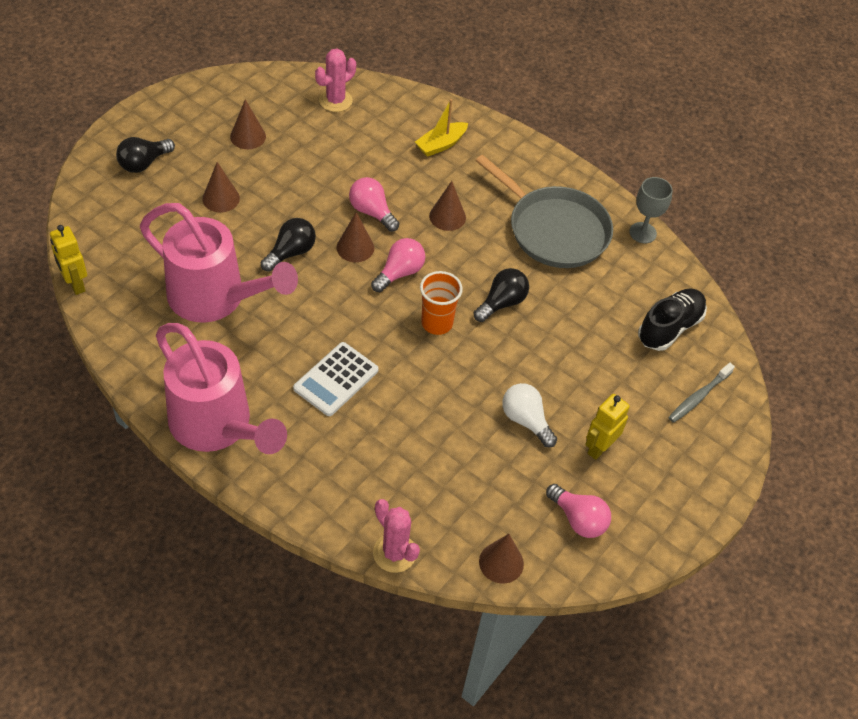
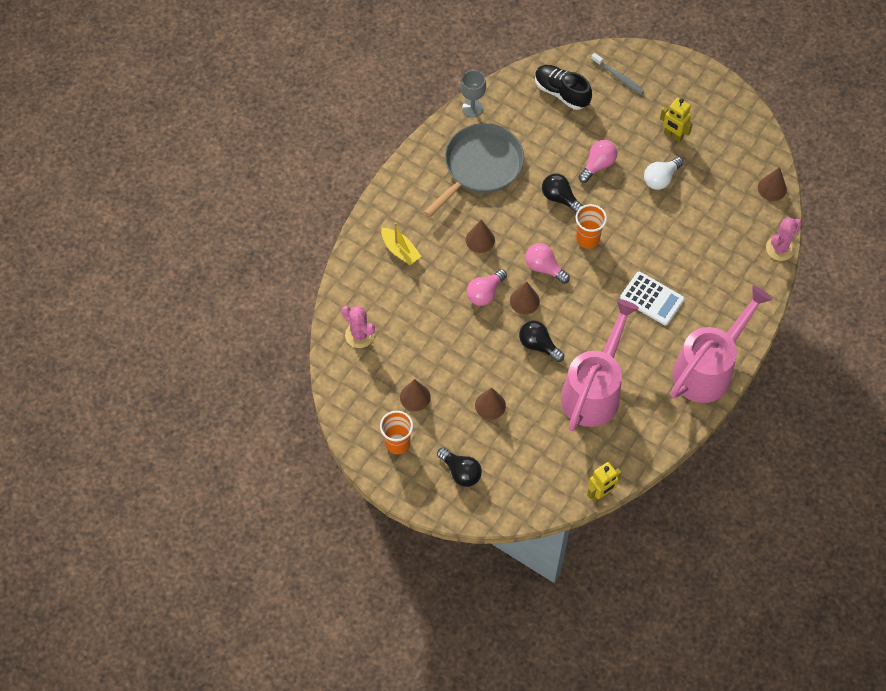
camera: 90 degrees left, 10 degrees up
pink light bulb [546,484,611,538] -> pink light bulb moved to [579,140,617,183]
none -> orange cup [380,411,413,454]

